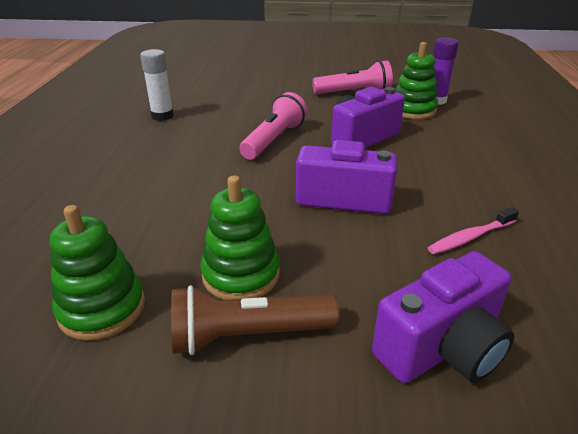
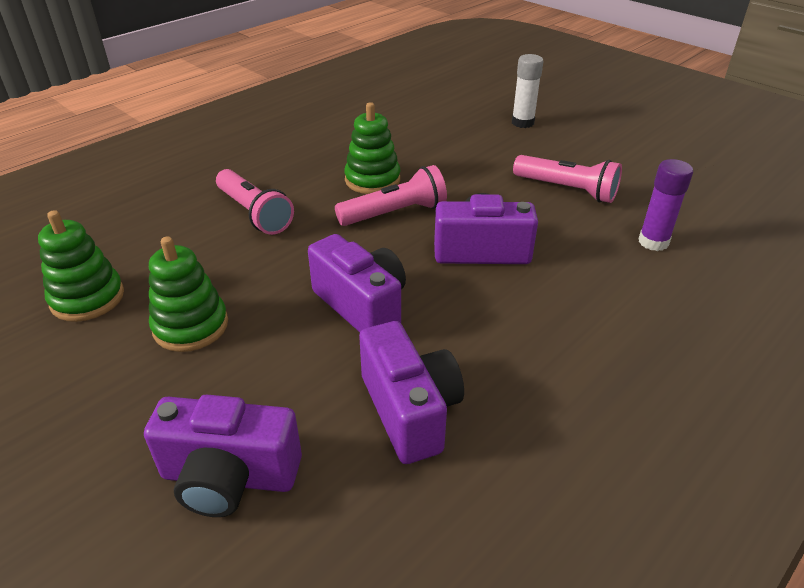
camera: 40 degrees right, 5 degrees up
white glue stick [140,49,174,121] -> white glue stick moved to [512,54,543,128]
brown flashlight [171,285,340,355] -> none
green stacking toy [395,42,438,119] -> green stacking toy moved to [344,102,400,194]
pink toothbrush [428,207,519,254] -> purple camera [359,321,464,464]
none -> pink flashlight [216,169,294,235]

